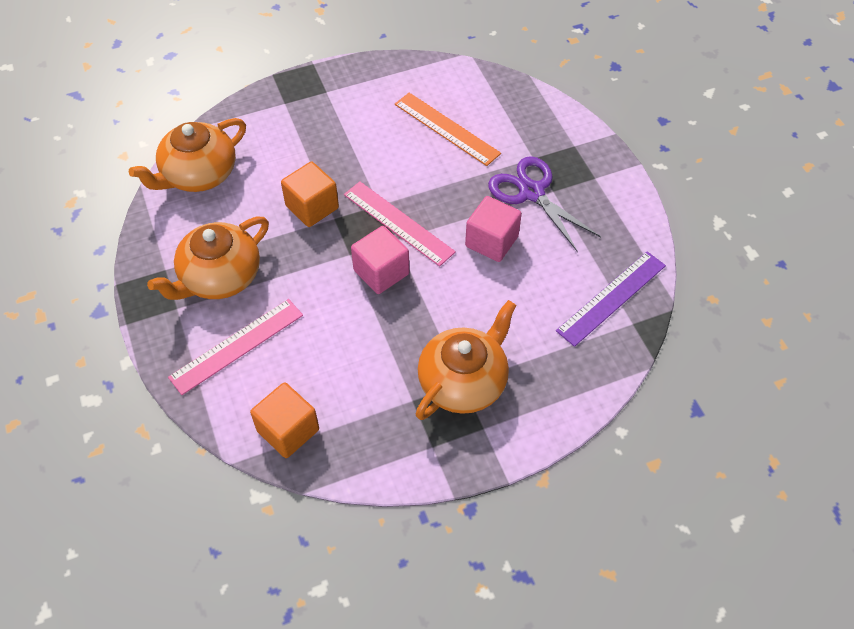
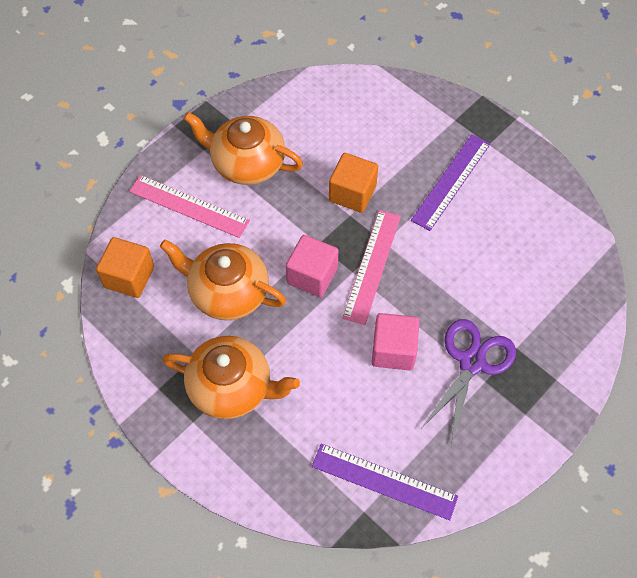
camera: 65 degrees right, 5 degrees up
orange teapot [129,118,246,192] -> orange teapot moved to [160,239,286,320]
orange ruler [395,93,501,166] -> none
none -> purple ruler [411,134,490,231]

